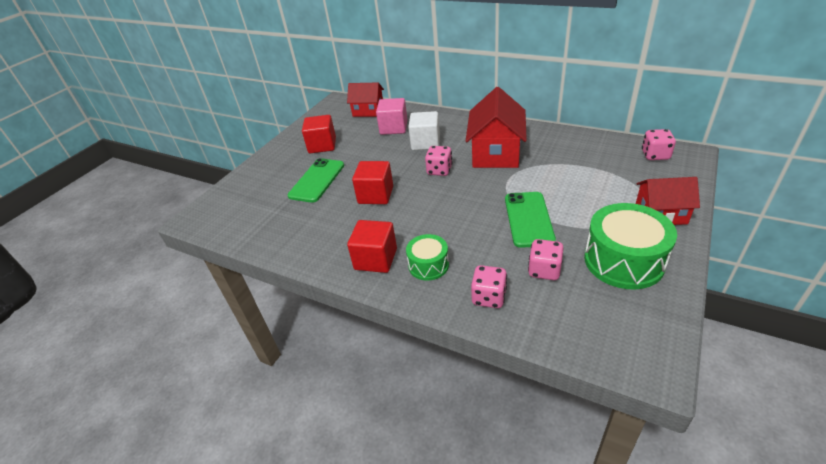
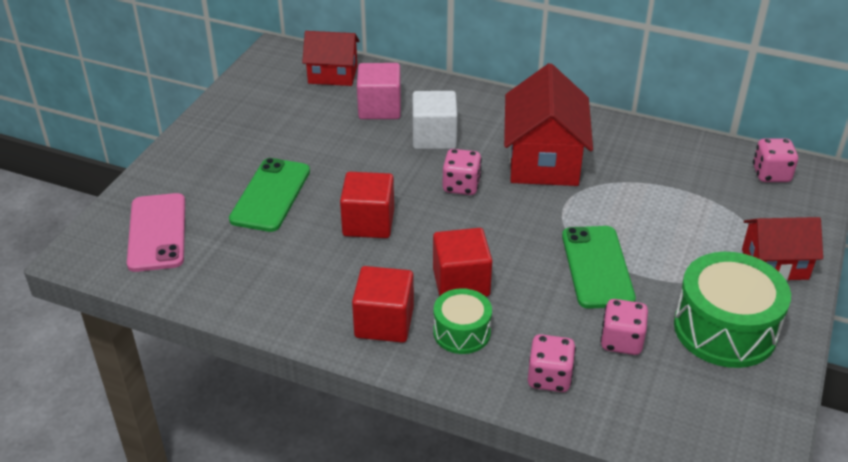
camera: 10 degrees left, 0 degrees up
red cube [302,115,336,153] -> red cube moved to [433,228,492,297]
none -> pink phone [127,193,185,272]

